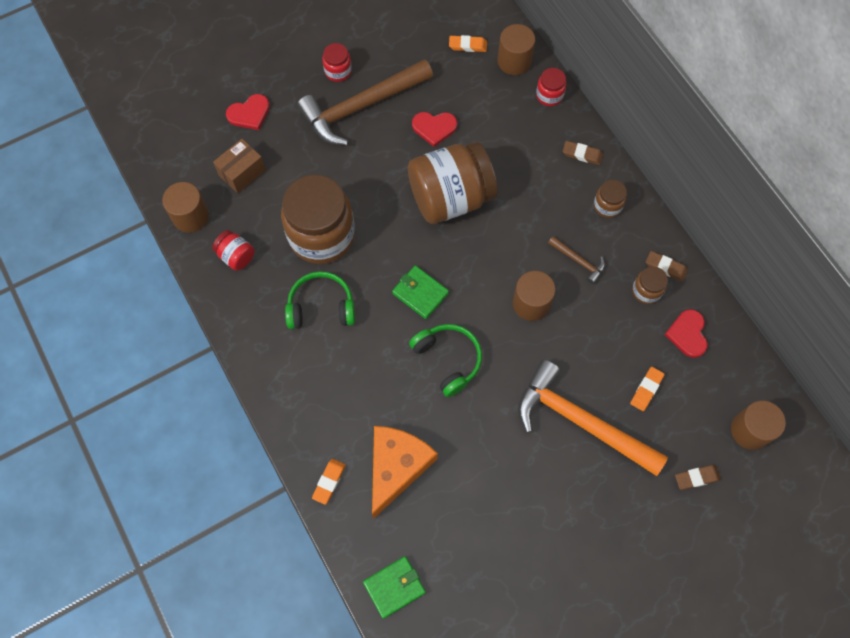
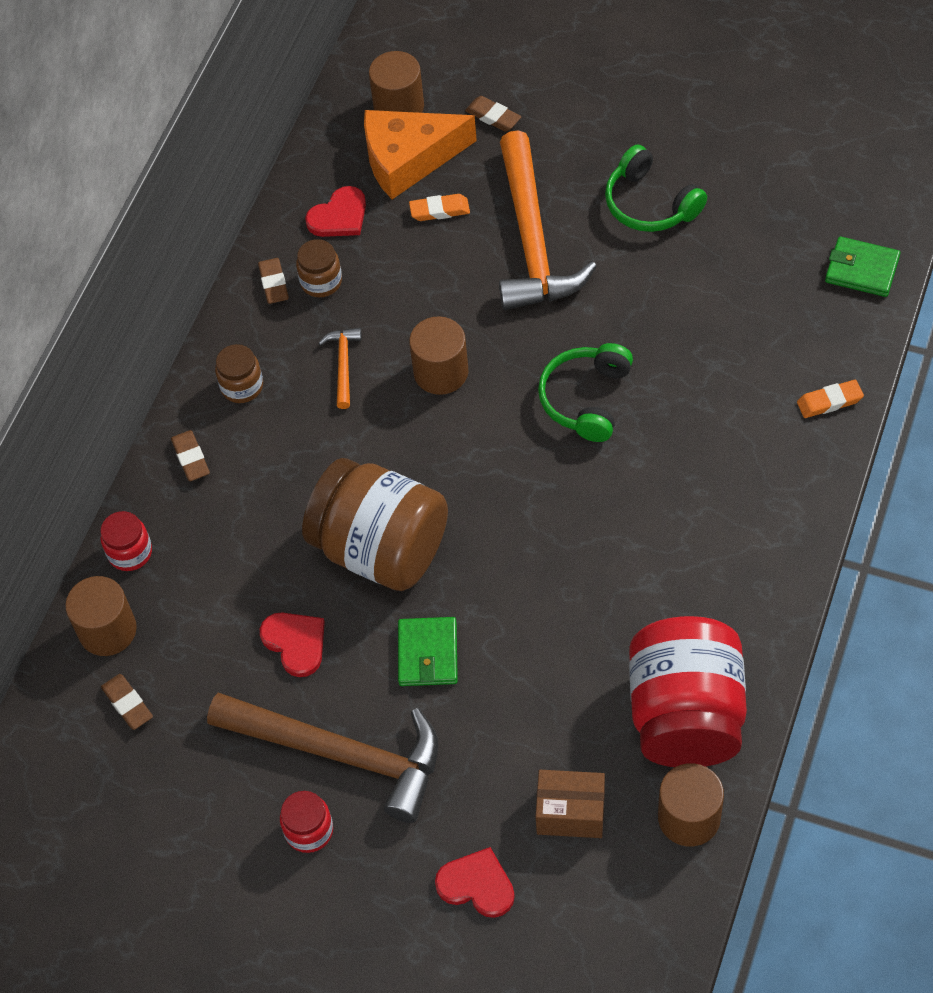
camera: 125 degrees left, 10 degrees down
red jar [212,230,254,271] -> red jar [629,616,747,767], size x2.28
brown jar [281,175,355,264] -> none
green headphones [285,271,355,329] -> green headphones moved to [605,145,707,232]
orange cheese [372,426,438,518] -> orange cheese moved to [364,110,477,199]
green wallet [392,265,449,319] -> green wallet moved to [398,617,458,686]
orange eraser [449,35,487,52] -> brown eraser [101,674,153,730]
brown hammer [548,236,605,284] -> orange hammer [318,328,362,409]

